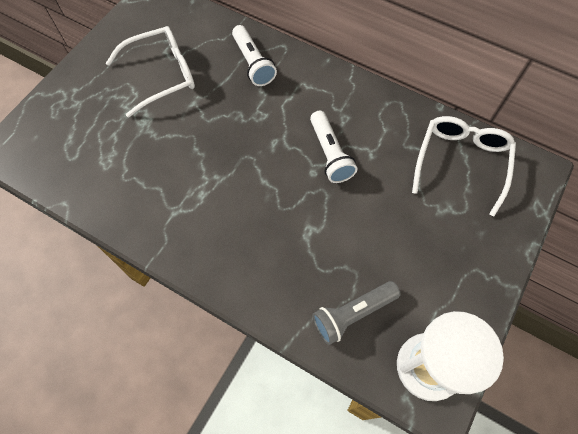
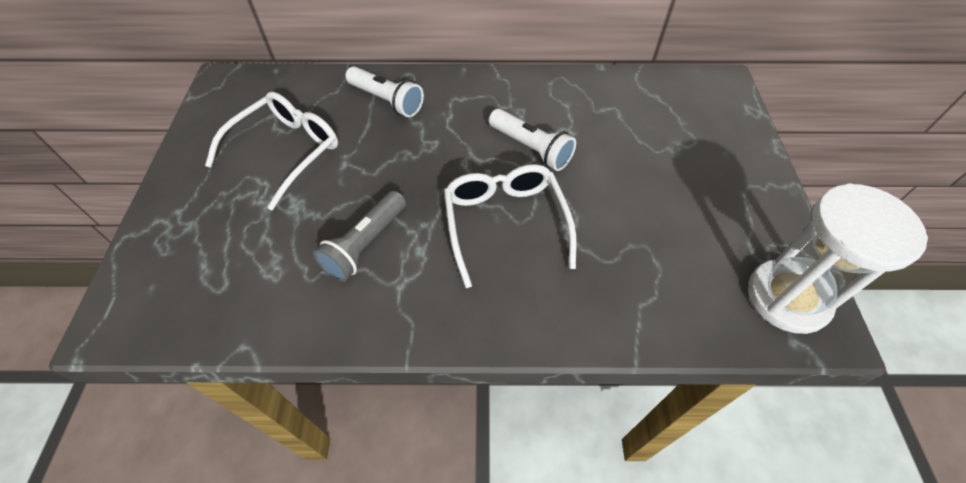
camera: 30 degrees left, 10 degrees down
grey flashlight [312,281,400,345] -> grey flashlight moved to [313,191,406,282]
white glasses [412,116,516,216] -> white glasses moved to [444,164,577,288]

